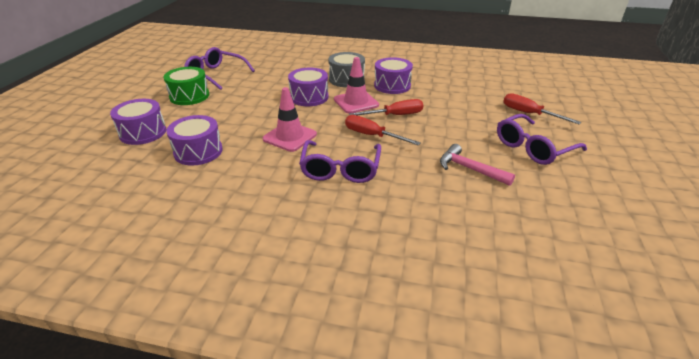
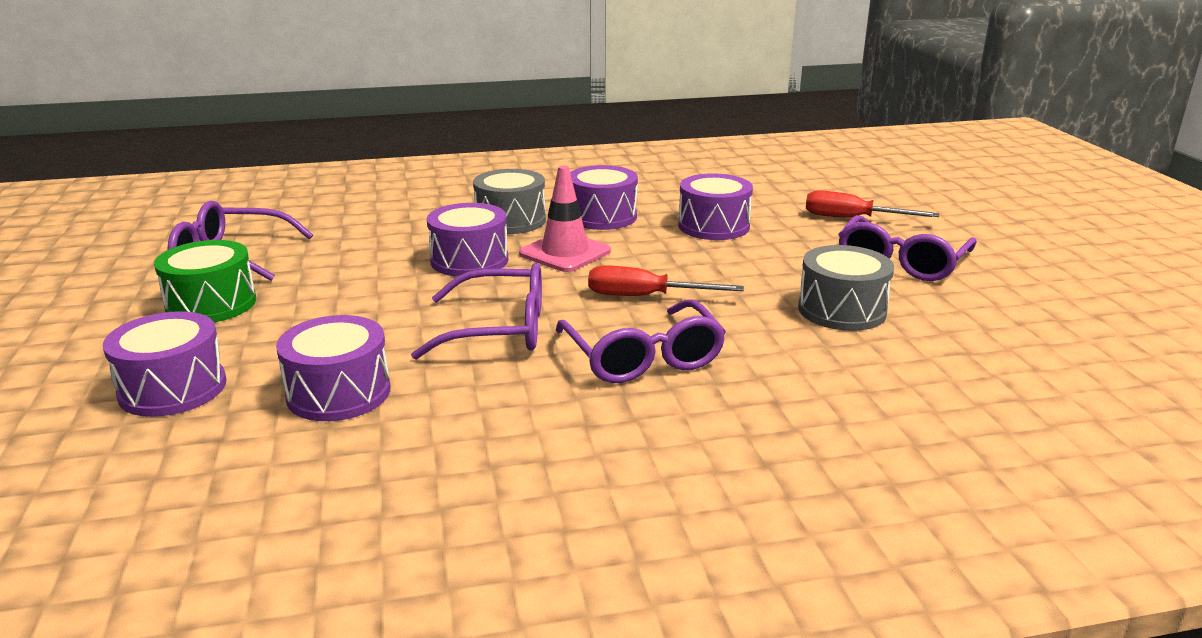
camera: 25 degrees left, 10 degrees down
pink traffic cone [263,87,317,152] -> purple glasses [411,263,542,360]
red screwdriver [349,99,423,115] -> none
pink hammer [440,144,515,186] -> grey drum [798,245,894,331]
none -> purple drum [678,173,753,240]

